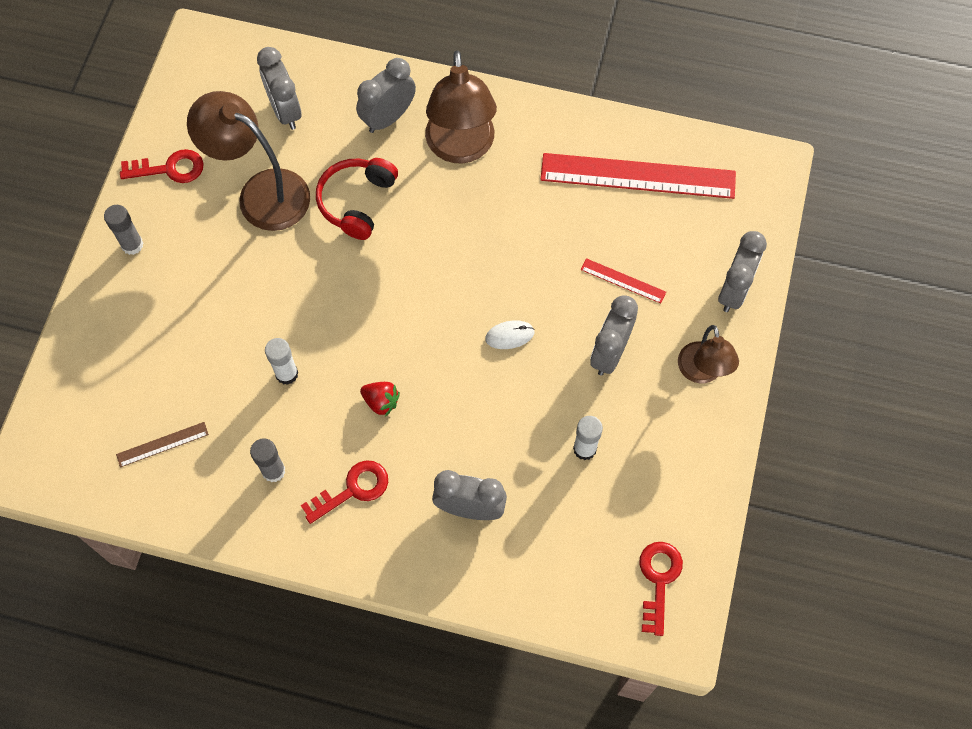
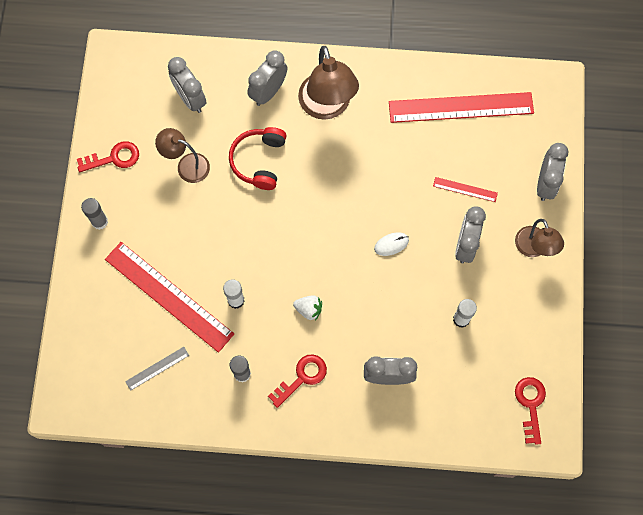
camera: 10 degrees left, 5 degrees up
brown ruler [116,422,209,467] -> grey ruler [125,347,189,391]
brown lamp [187,91,310,231] -> brown lamp [155,128,210,183], size x0.61
red strawberry [360,382,400,417] -> white strawberry [293,295,322,321]
none -> red ruler [105,242,234,353]

